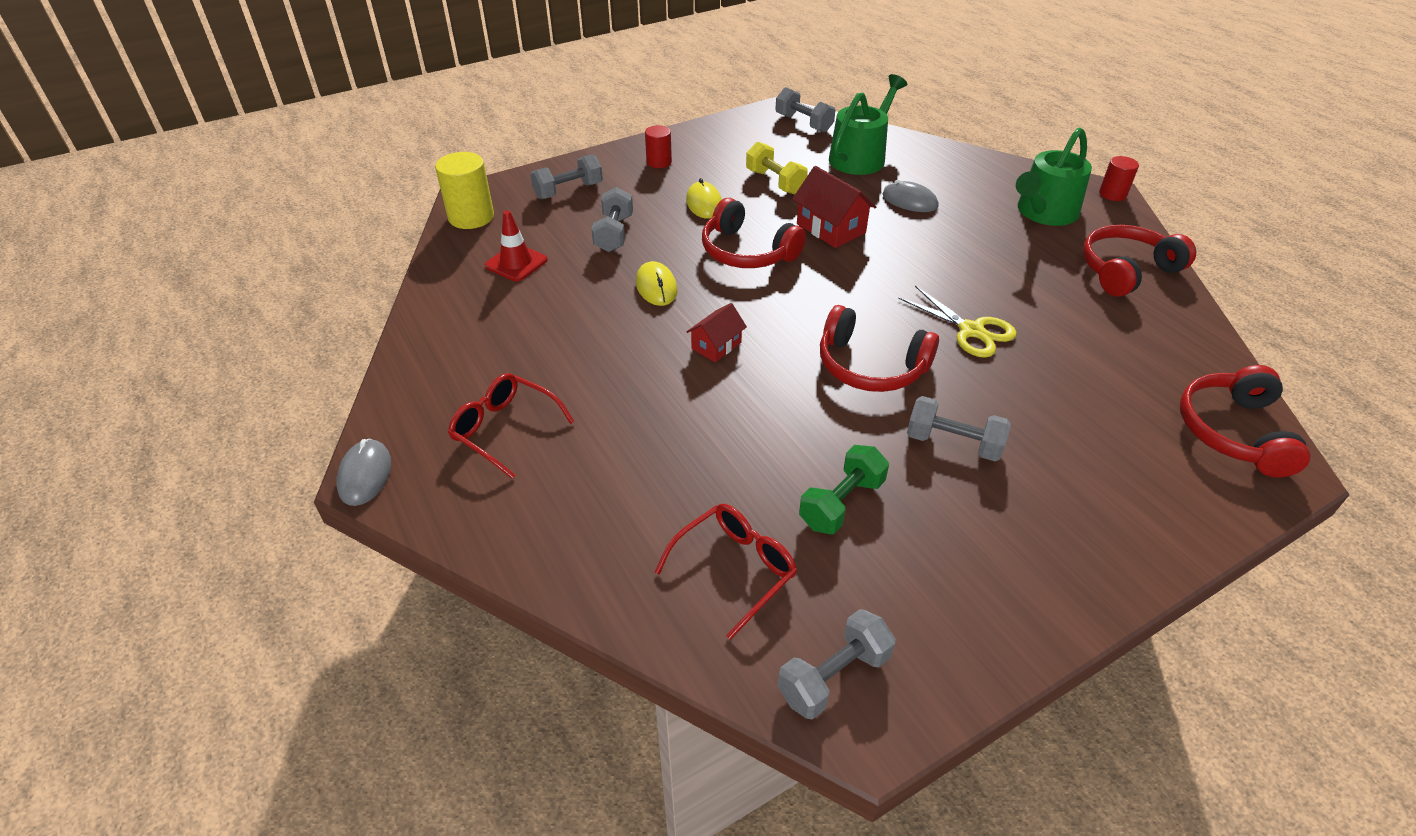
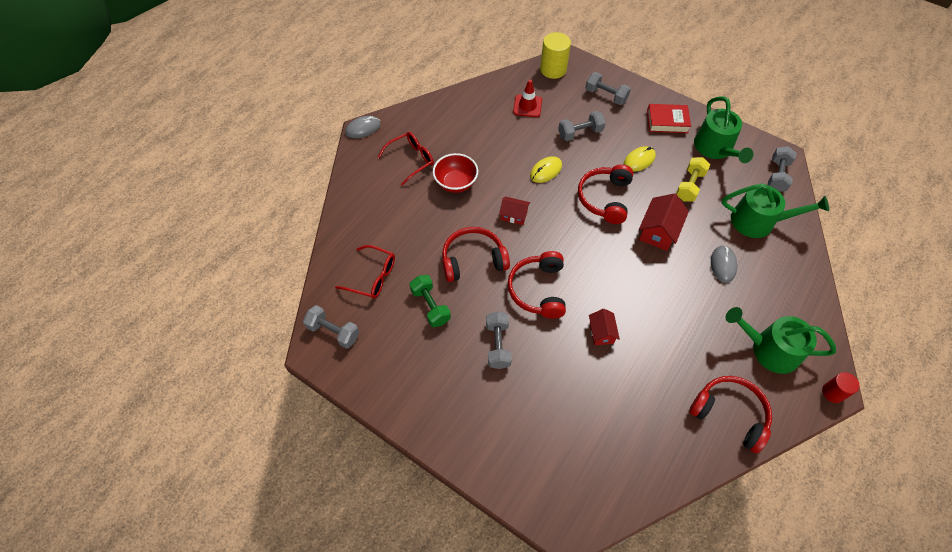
camera: 65 degrees right, 15 degrees up
red glasses [448,373,574,479] -> red glasses turned 45 degrees clockwise [377,132,434,186]
red cylinder [645,125,672,168] -> red book [647,104,691,133]
green dumbbell [799,445,889,534] -> green dumbbell turned 45 degrees clockwise [410,275,451,327]
yellow scissors [898,286,1017,358] -> red house [589,309,620,345]
red headphones [1180,365,1311,477] -> red headphones moved to [442,227,510,282]
none -> red bowl [433,153,478,193]
none -> green watering can [694,97,753,163]

